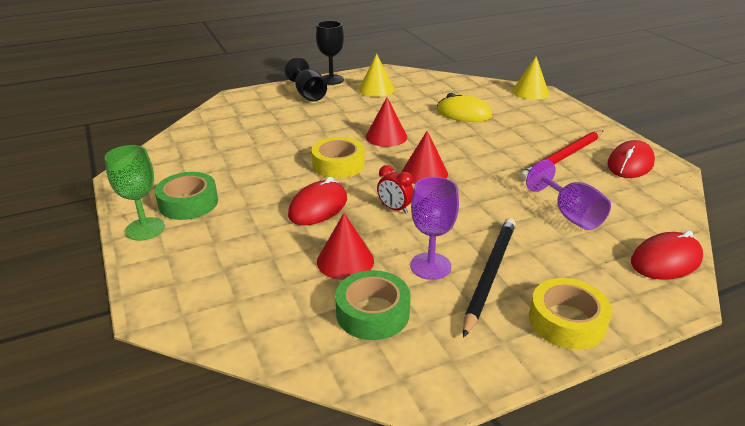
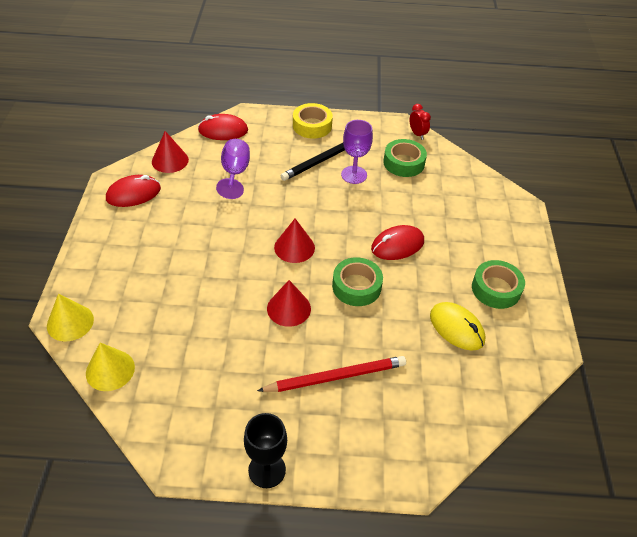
camera: 155 degrees left, 15 degrees up
green goblet [105,145,165,241] -> none
black goblet [285,57,327,102] -> none
yellow tape [312,137,365,178] -> green tape [332,257,383,306]
red cone [317,213,374,280] -> red cone moved to [152,131,189,173]
yellow cone [358,54,394,97] -> yellow cone moved to [86,343,135,391]
red clock [377,165,414,214] -> red clock moved to [410,104,431,140]
yellow mouse [437,93,492,122] -> yellow mouse moved to [430,302,486,350]
red pencil [519,130,604,181] -> red pencil moved to [257,356,406,392]

